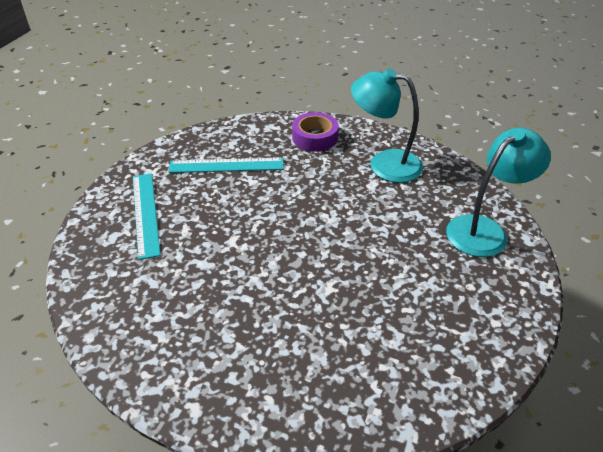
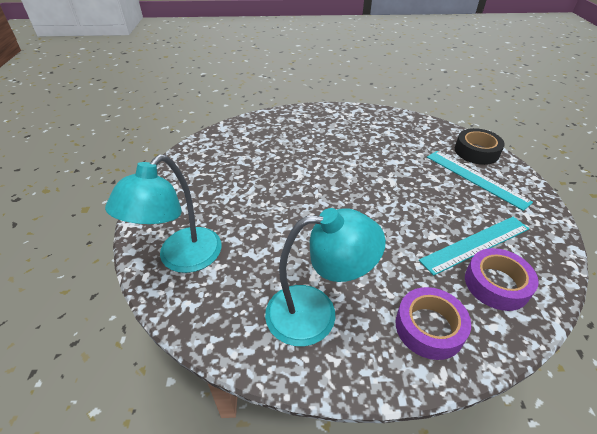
camera: 155 degrees right, 0 degrees up
none -> black tape [455,128,505,165]
none -> purple tape [465,248,539,311]

